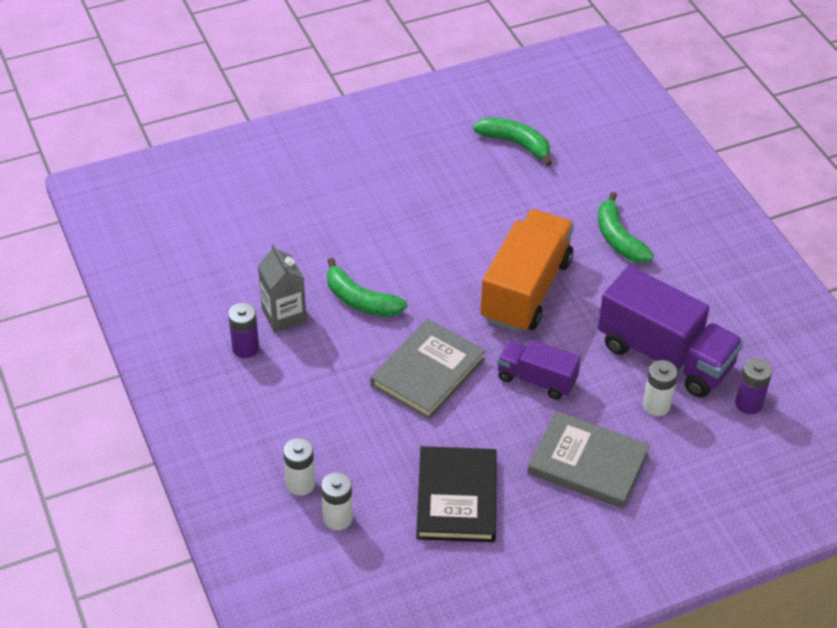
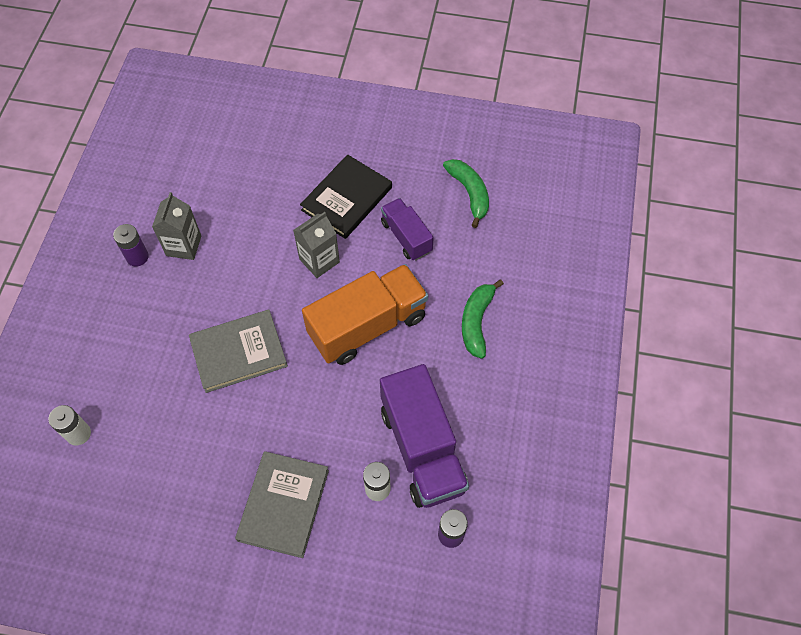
camera: 35 degrees right, 15 degrees up
white battery [283,438,315,496] -> none
green banana [327,258,407,317] -> none
black book [416,446,497,542] -> black book moved to [300,154,392,239]
purple truck [497,340,581,400] -> purple truck moved to [381,198,434,261]
grey book [527,411,650,509] -> grey book turned 45 degrees clockwise [235,451,329,558]
none -> grey carton [293,212,340,278]

